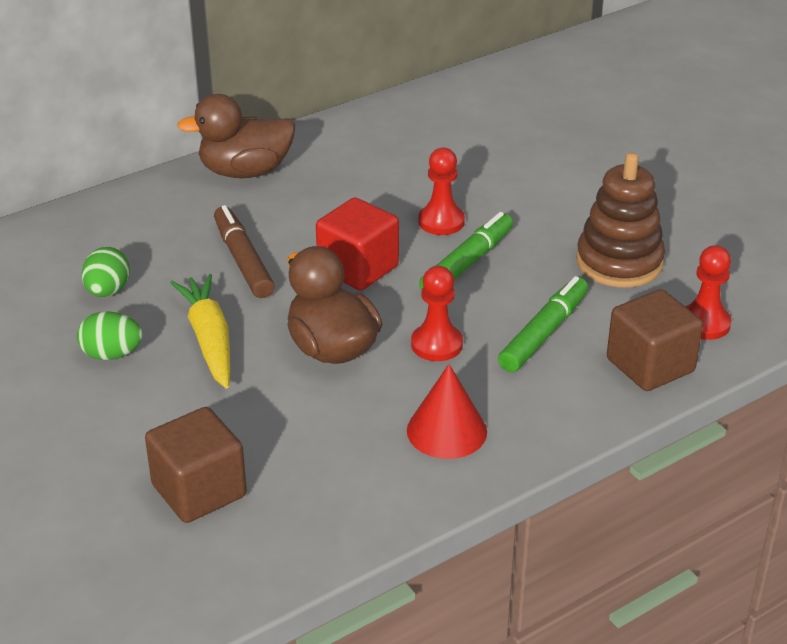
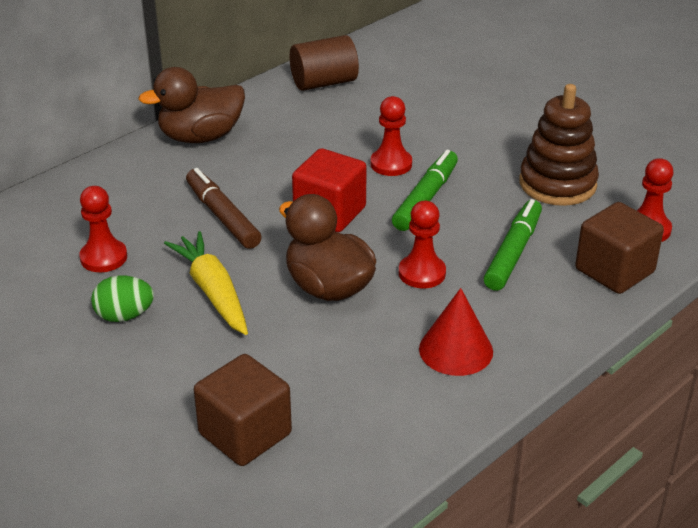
camera: 10 degrees left, 0 degrees up
green egg [81,247,130,297] -> red pawn [80,186,127,272]
none -> brown cylinder [289,35,359,91]

